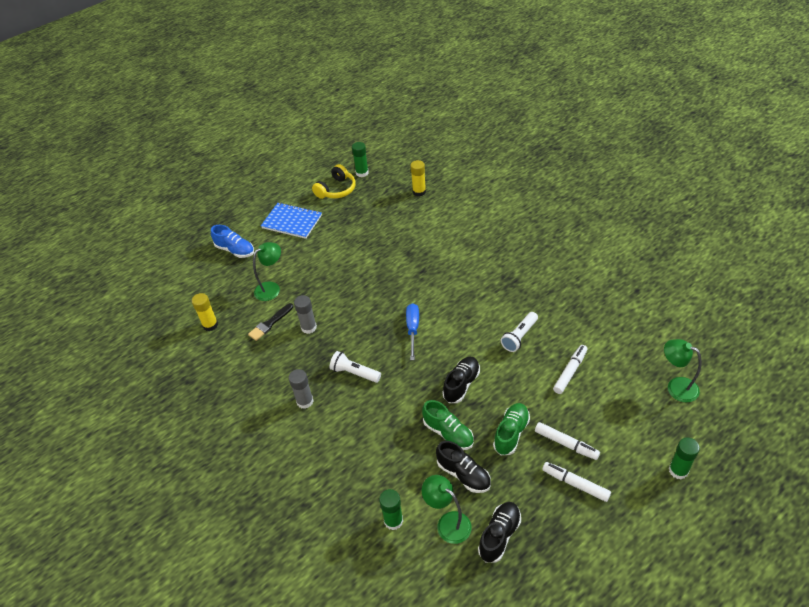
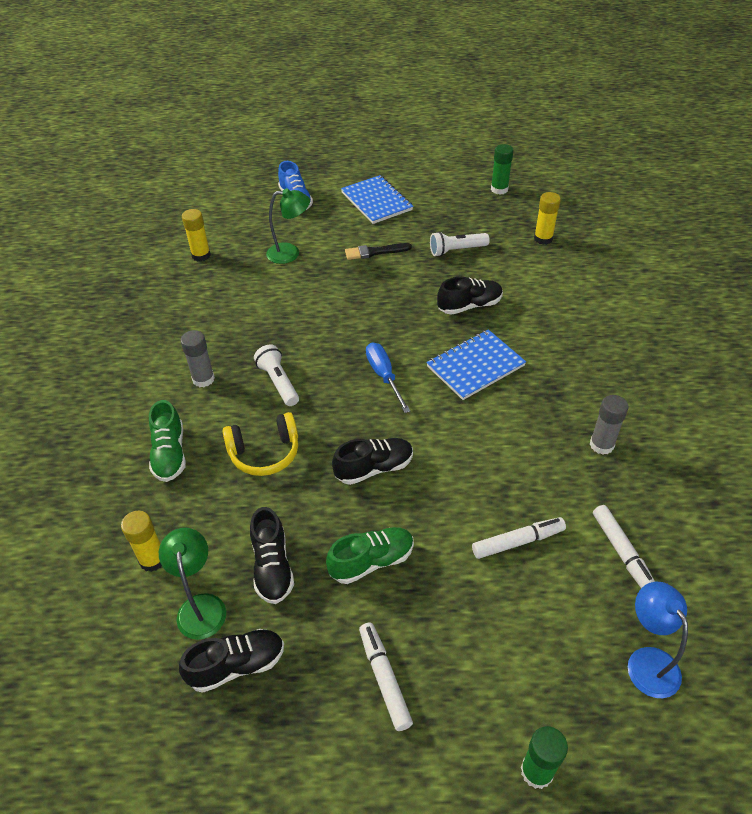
camera: 35 degrees right, 0 degrees up
black brush [248,303,293,341] -> black brush moved to [345,243,412,260]
grey glue stick [294,295,317,334] -> grey glue stick moved to [590,395,629,455]
yellow headphones [312,164,356,199] -> yellow headphones moved to [222,412,298,476]
green glue stick [379,489,403,530] -> yellow glue stick [121,511,162,572]
blue screwdriver [406,303,419,360] -> blue screwdriver turned 60 degrees counterclockwise [366,342,410,413]
green shoe [422,400,474,450] -> green shoe moved to [149,400,186,482]
white flashlight [501,312,538,352] -> white flashlight moved to [430,232,490,257]
white marker [535,422,600,460] -> white marker moved to [593,505,655,588]
green lamp [664,339,701,402] -> blue lamp [628,582,688,698]
none -> blue notebook [426,329,526,400]
none -> black shoe [437,277,503,315]

